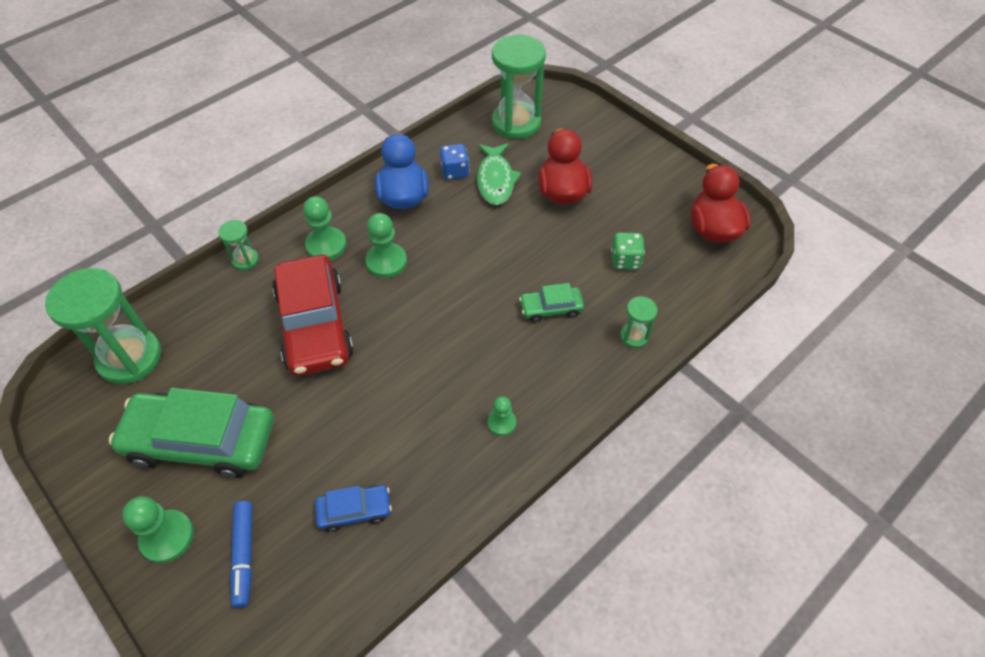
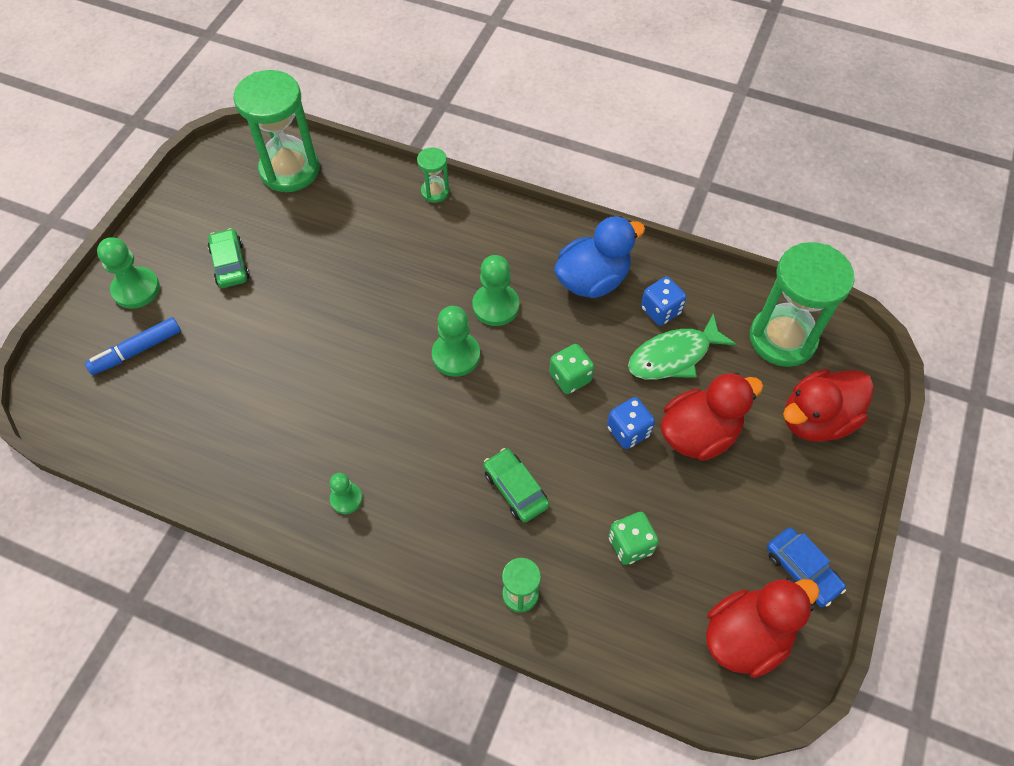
camera: 65 degrees right, 5 degrees up
green car [109,388,274,478] -> green car [208,228,250,288], size x0.47
red car [273,255,354,376] -> none
green pawn [303,196,347,260] -> green pawn moved to [432,306,480,377]
blue car [315,485,392,532] -> blue car moved to [767,527,846,607]
none -> green dice [549,344,594,394]
none -> blue dice [607,397,655,449]
none -> red duck [783,369,874,442]

